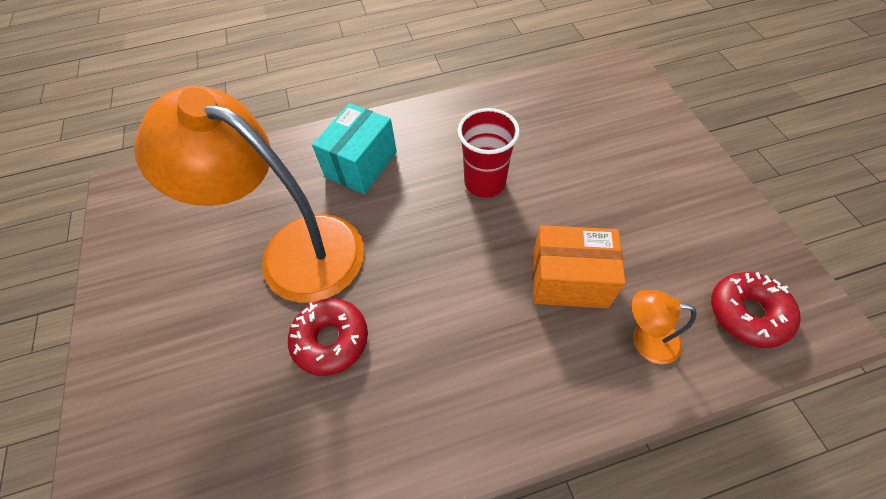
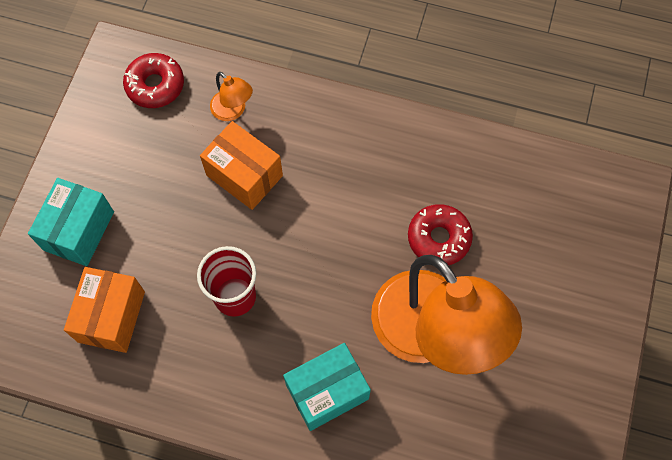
camera: 150 degrees left, 10 degrees up
none -> turquoise box [28,178,114,266]
none -> orange box [64,267,145,353]

